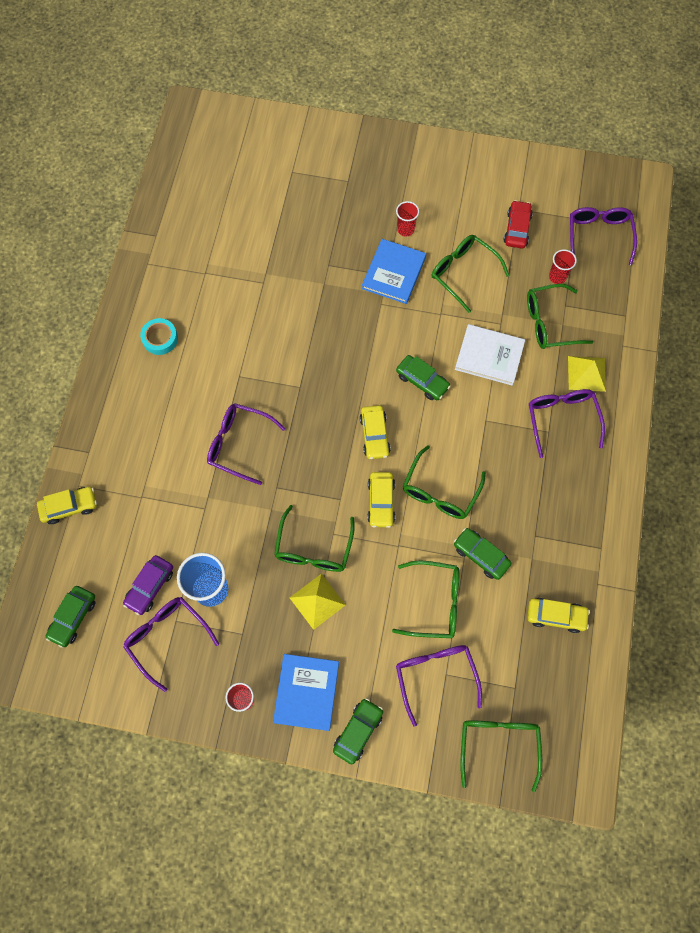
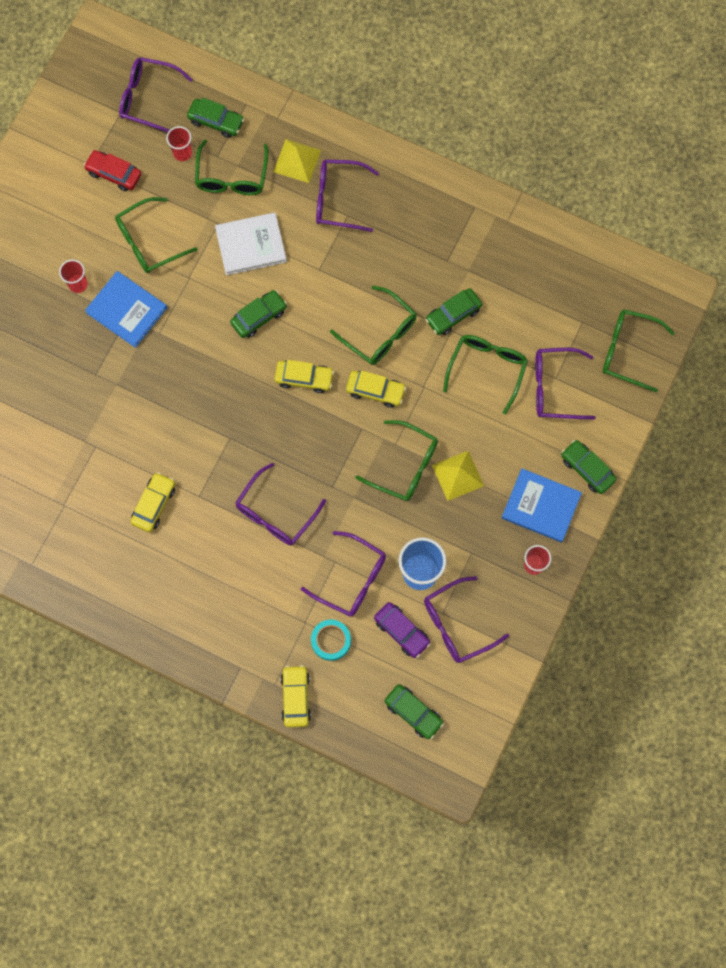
camera: 75 degrees left, 5 degrees up
turquoise tape [140,318,178,355] -> turquoise tape moved to [311,620,351,661]
white book [455,324,525,386] -> white book turned 45 degrees clockwise [215,213,287,275]
yellow car [528,598,590,633] -> yellow car moved to [131,472,175,532]
none -> green car [187,98,244,138]
none -> purple glasses [301,531,386,617]

